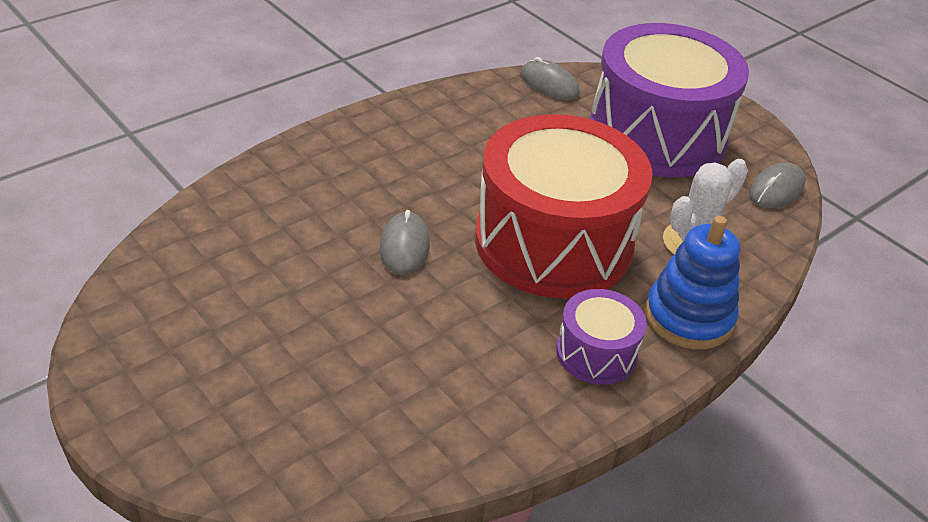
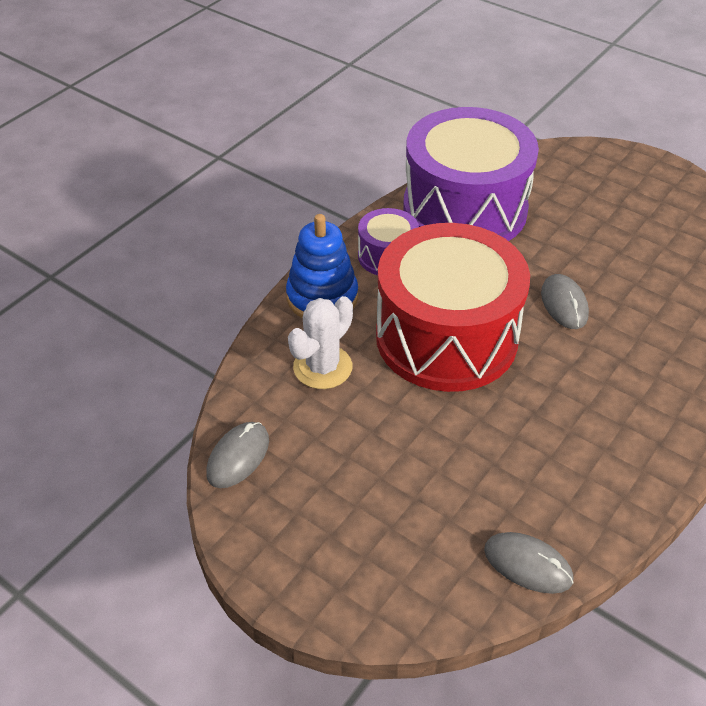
camera: 170 degrees right, 5 degrees up
purple drum [590,23,749,178] -> purple drum moved to [403,107,539,241]

